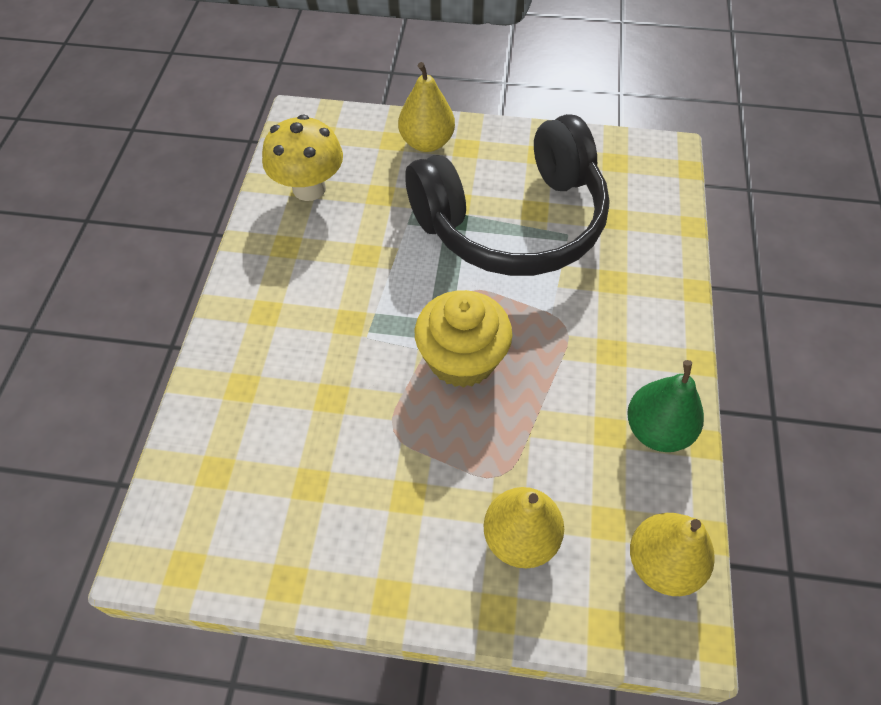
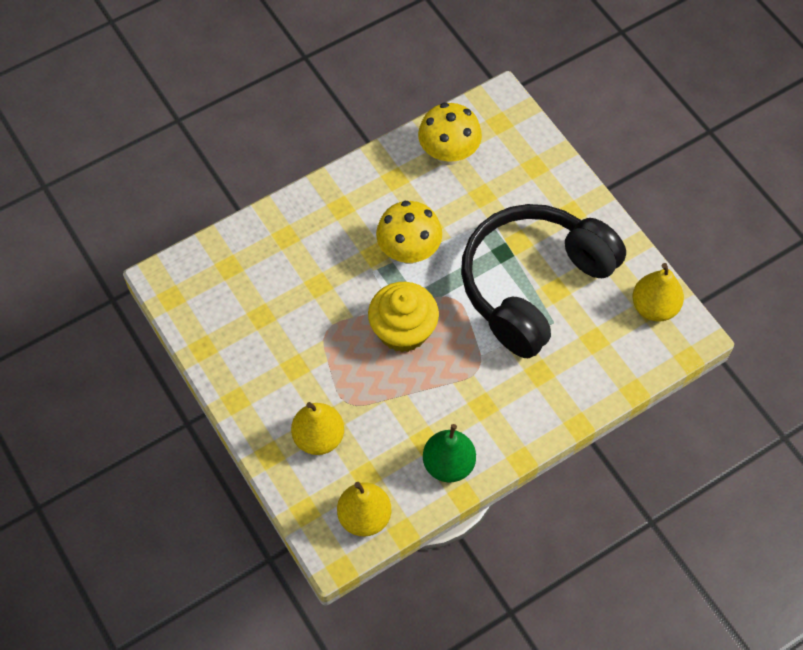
camera: 50 degrees right, 5 degrees up
yellow pear [398,62,455,152] -> yellow pear moved to [633,263,684,322]
black headphones [405,114,610,276] -> black headphones turned 105 degrees clockwise [461,204,626,358]
none -> yellow mushroom [376,201,442,264]

